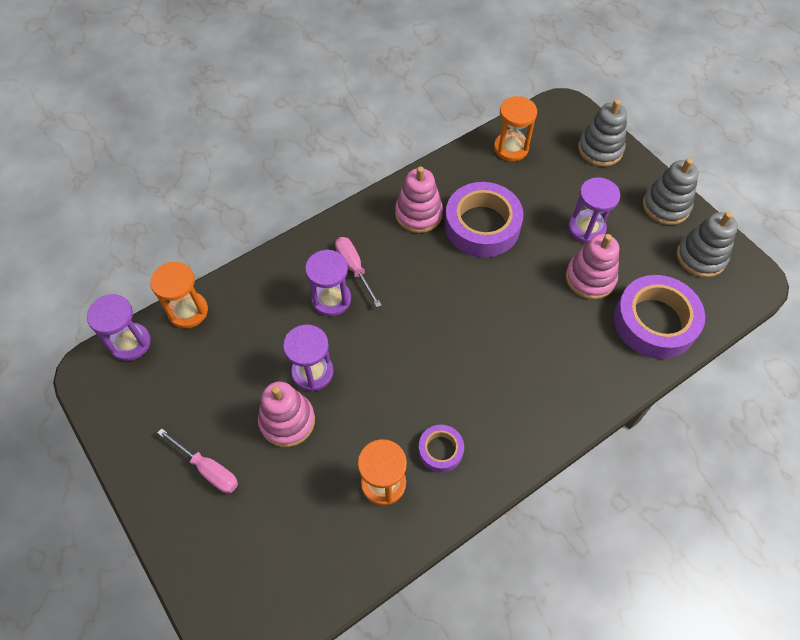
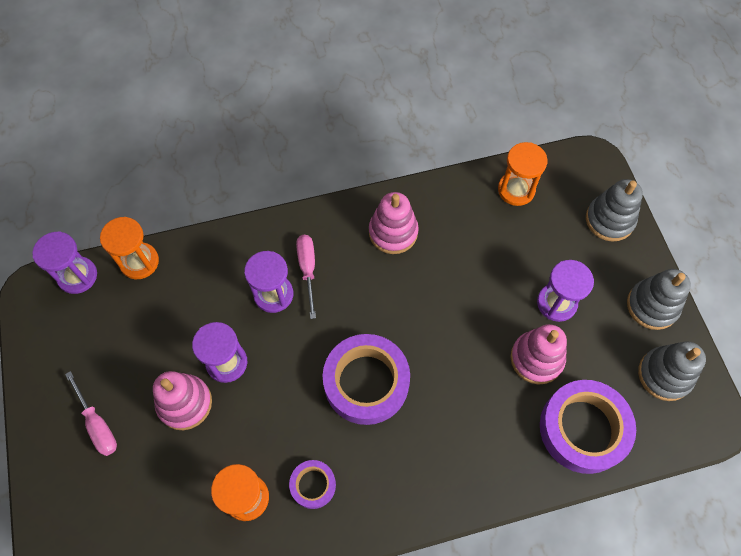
camera: 20 degrees right, 5 degrees up
purple tape [445,182,524,257] -> purple tape moved to [323,334,410,425]

